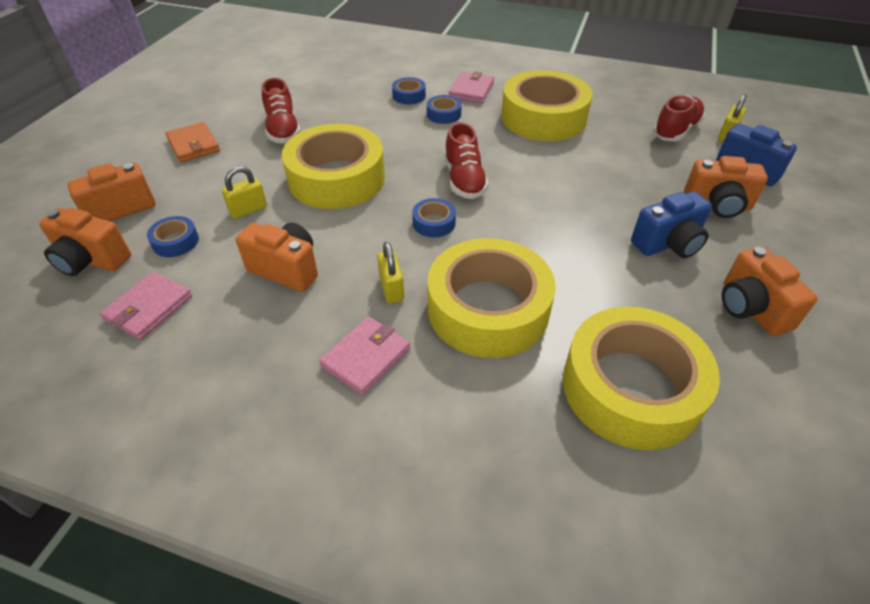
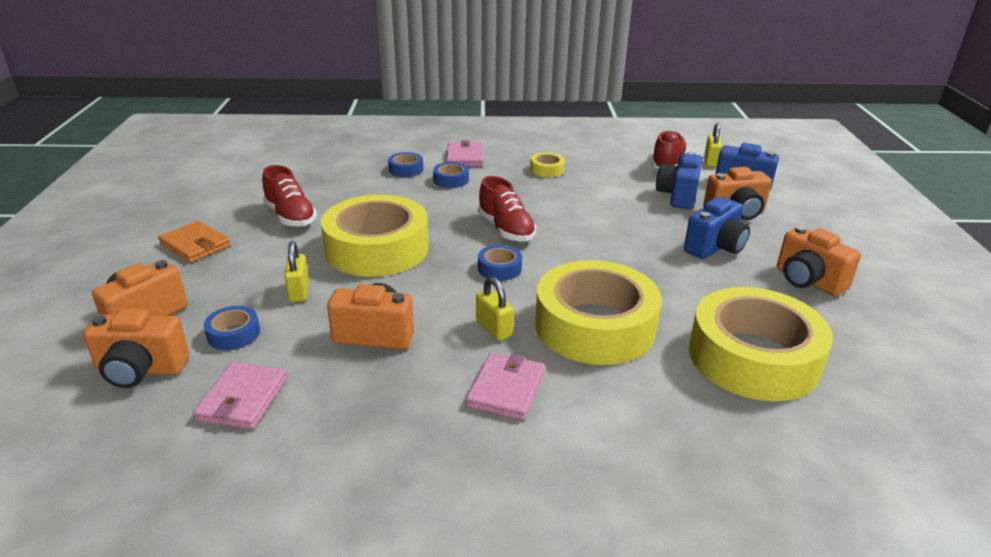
camera: 20 degrees left, 15 degrees down
yellow padlock [222,166,267,219] -> yellow padlock turned 45 degrees counterclockwise [284,241,309,302]
yellow tape [501,70,592,141] -> yellow tape [530,152,565,177], size x0.41
none -> blue camera [656,151,703,209]

